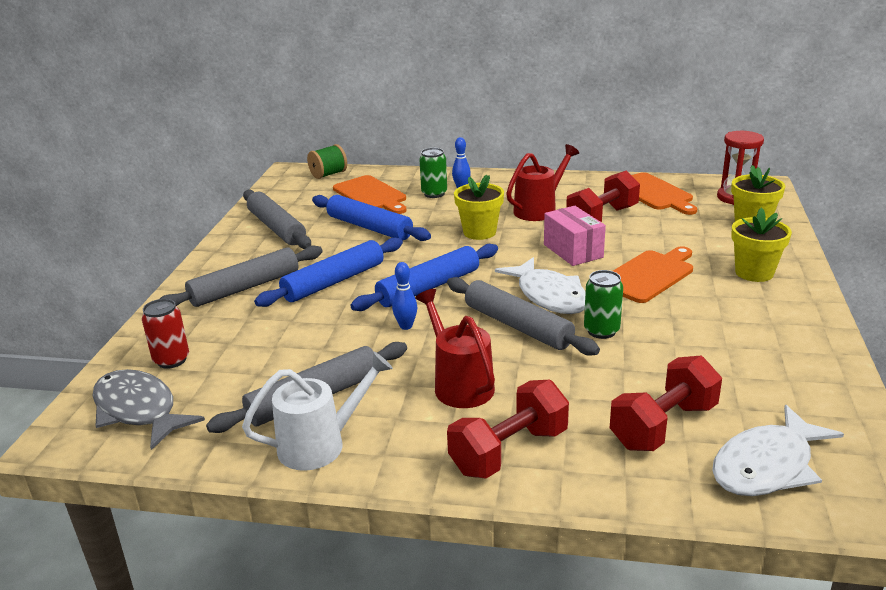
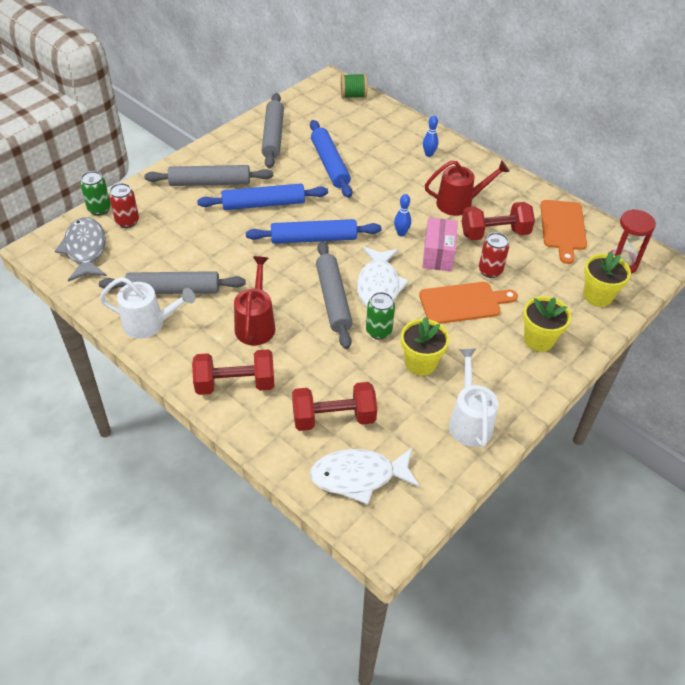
camera: 30 degrees right, 20 degrees up
orange cutting board [333,175,406,214] -> none
blue bowling pin [392,262,417,330] -> blue bowling pin moved to [394,194,411,236]
green can [419,148,447,198] -> green can moved to [80,171,111,216]
yellow flower pot [454,175,504,240] -> yellow flower pot moved to [401,317,449,376]
none -> white watering can [449,348,498,447]
none -> red can [479,232,509,278]

